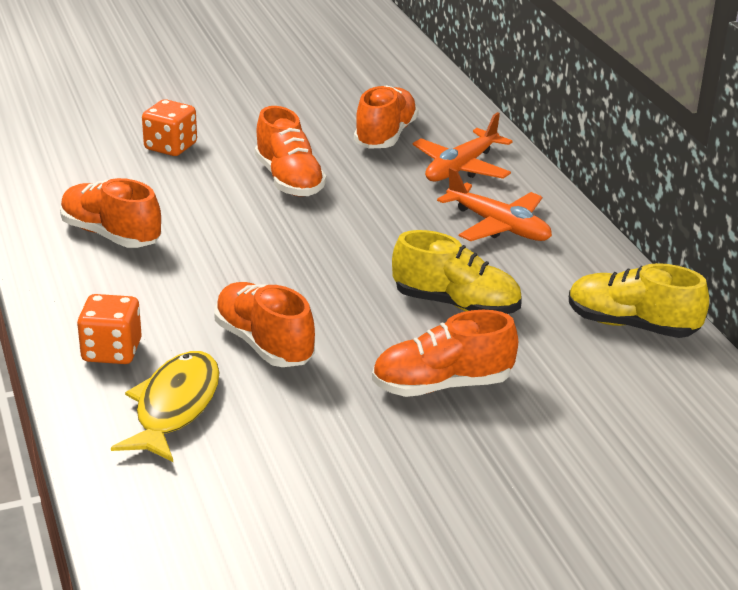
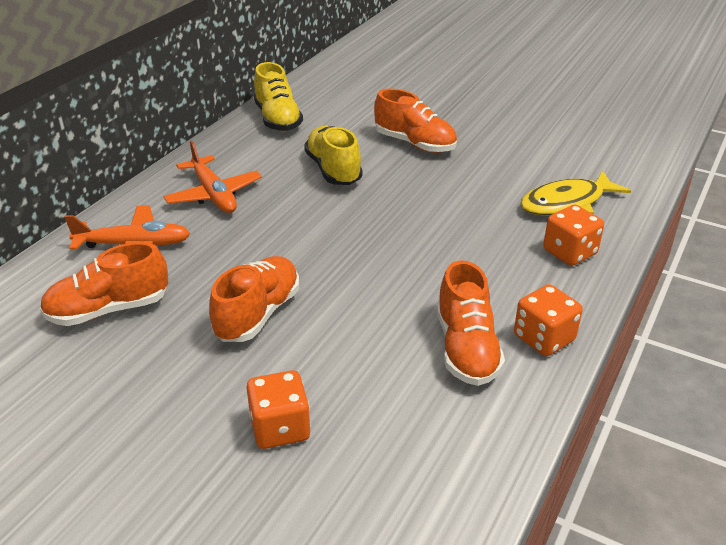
camera: 130 degrees left, 5 degrees up
orange shoe [214,282,315,367] -> none
orange plane [437,167,552,241] -> orange plane turned 150 degrees clockwise [163,141,262,213]
none -> orange dice [514,284,583,356]

